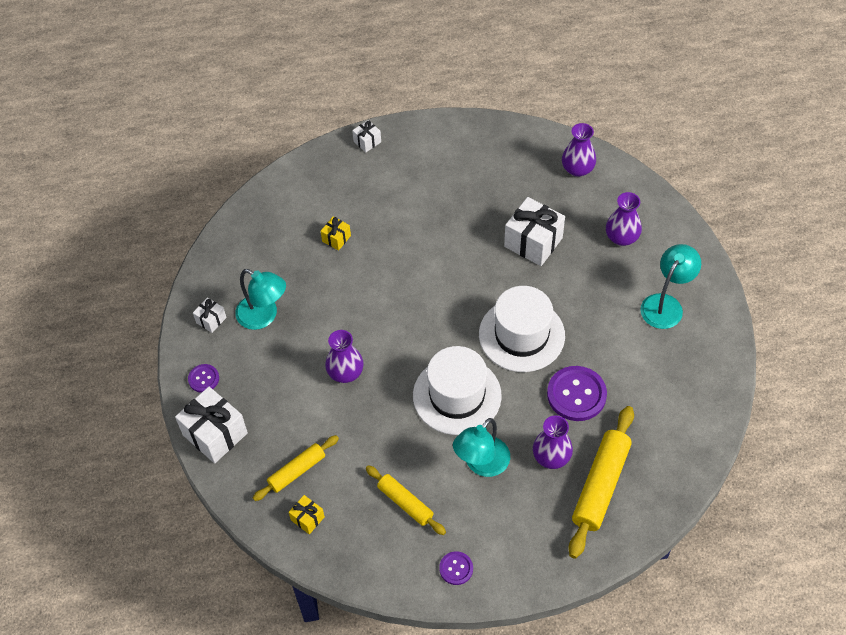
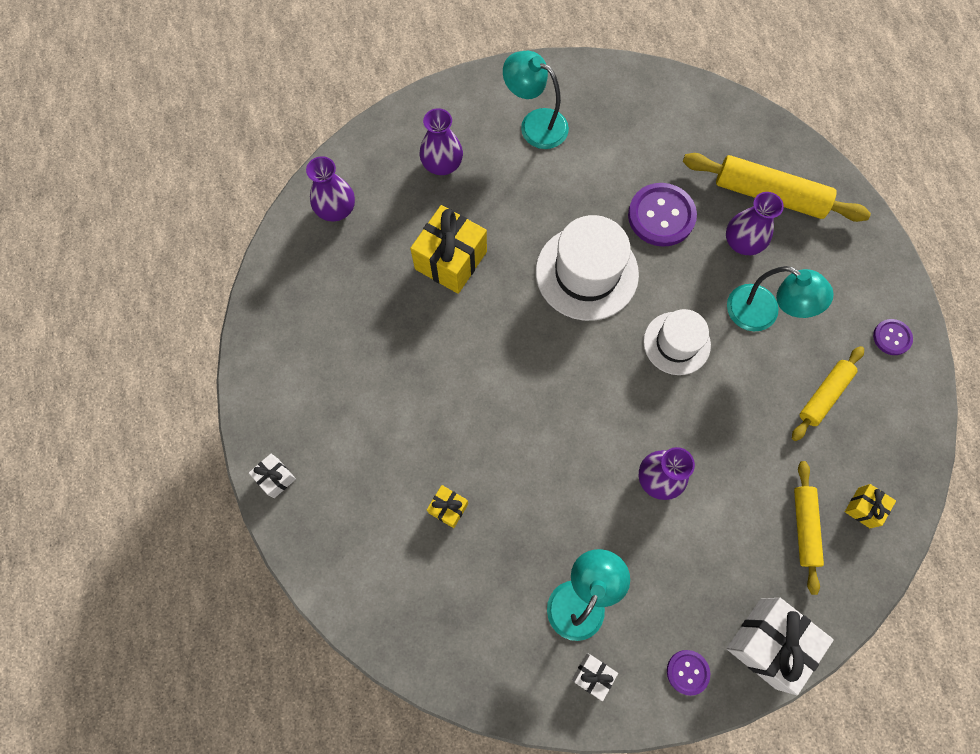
camera: 95 degrees left, 15 degrees up
yellow rolling pin [253,435,339,501] -> yellow rolling pin turned 45 degrees clockwise [794,461,824,595]
white hat [413,346,502,435] -> white hat [643,309,711,375], size x0.63
white gift [504,197,565,266] -> yellow gift [410,205,487,294]

